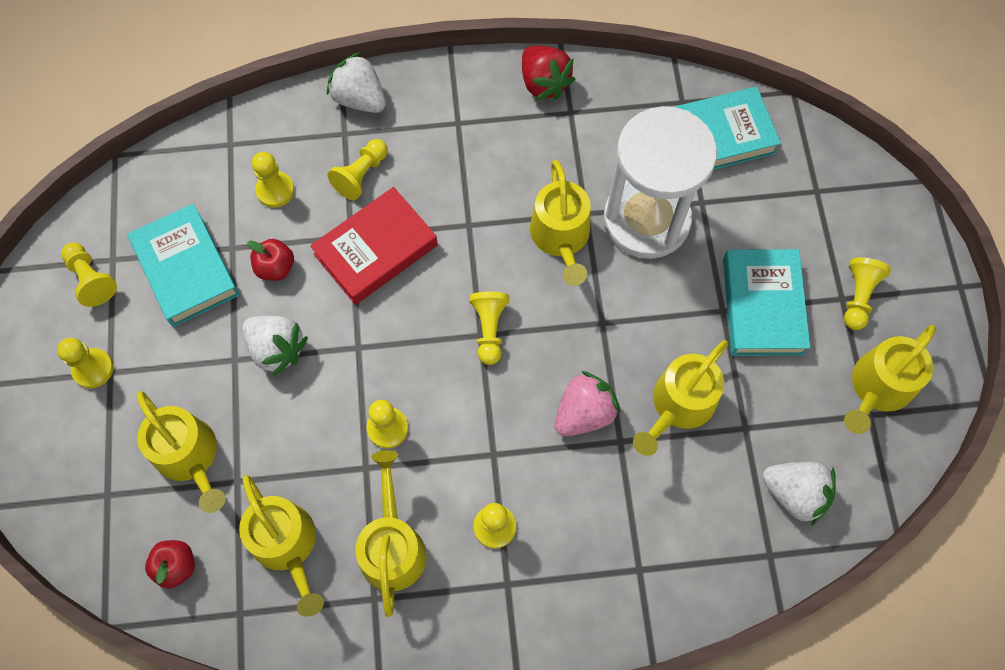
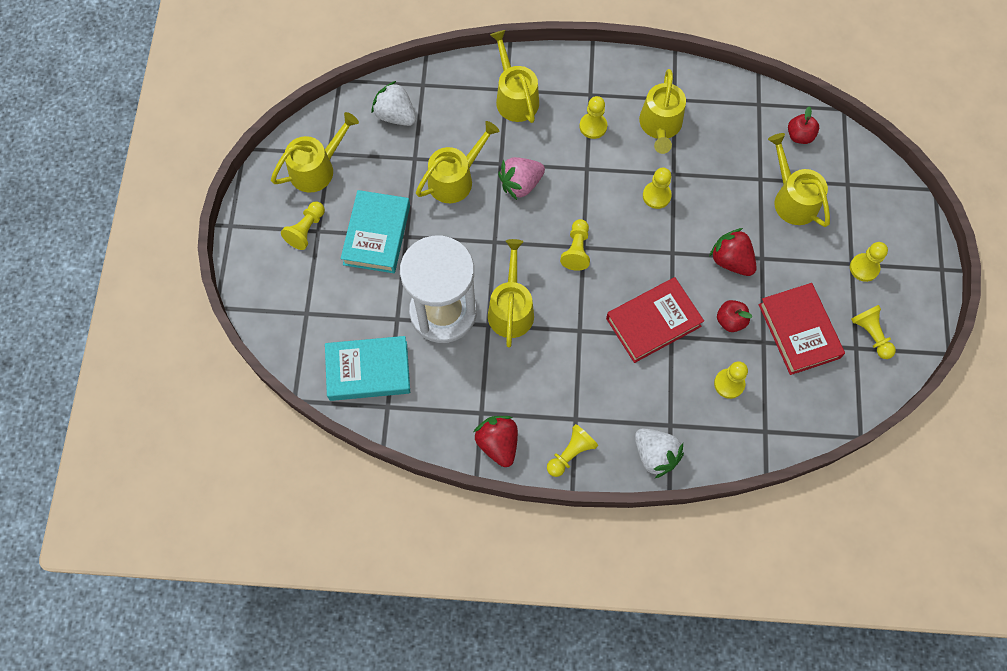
camera: 170 degrees left, 0 degrees up
turquoise book [128,204,240,327] -> red book [758,283,845,375]
yellow watering can [239,475,324,617] -> yellow watering can moved to [490,30,539,123]
white strawberry [242,316,308,377] -> red strawberry [709,228,757,276]
yellow pawn [328,139,388,200] -> yellow pawn moved to [547,424,598,477]

